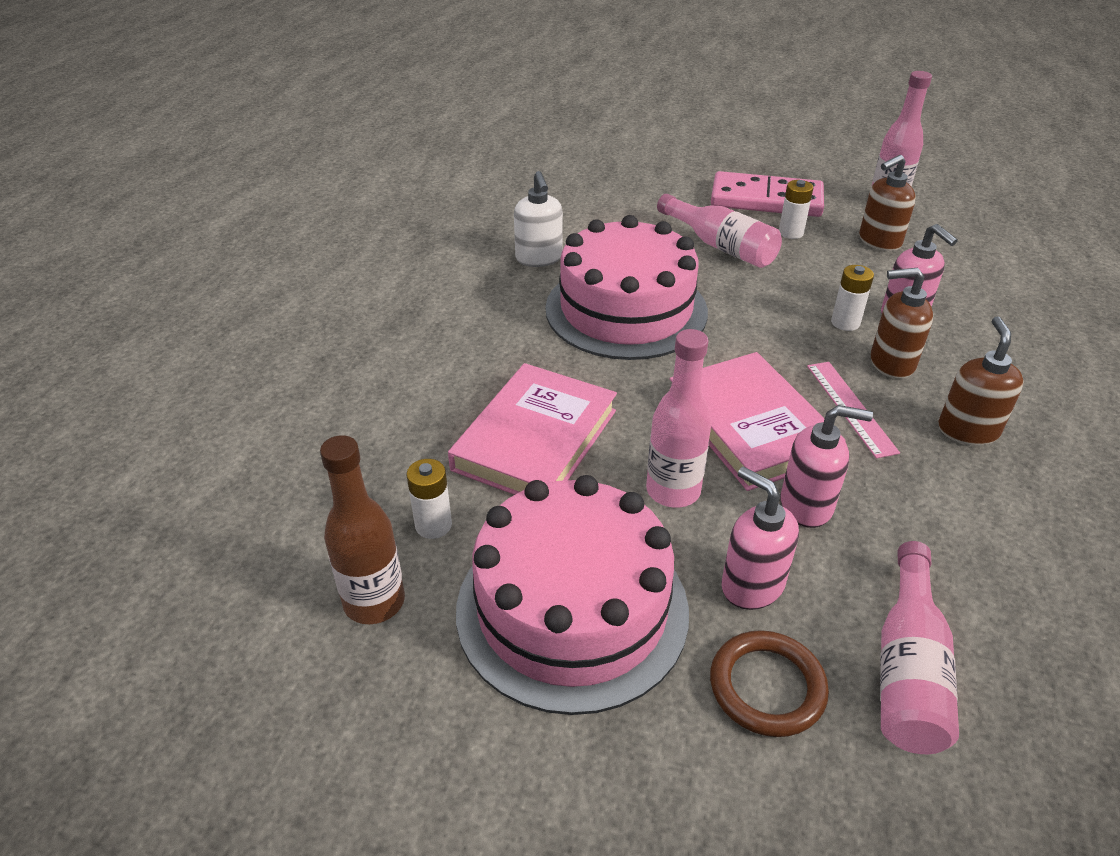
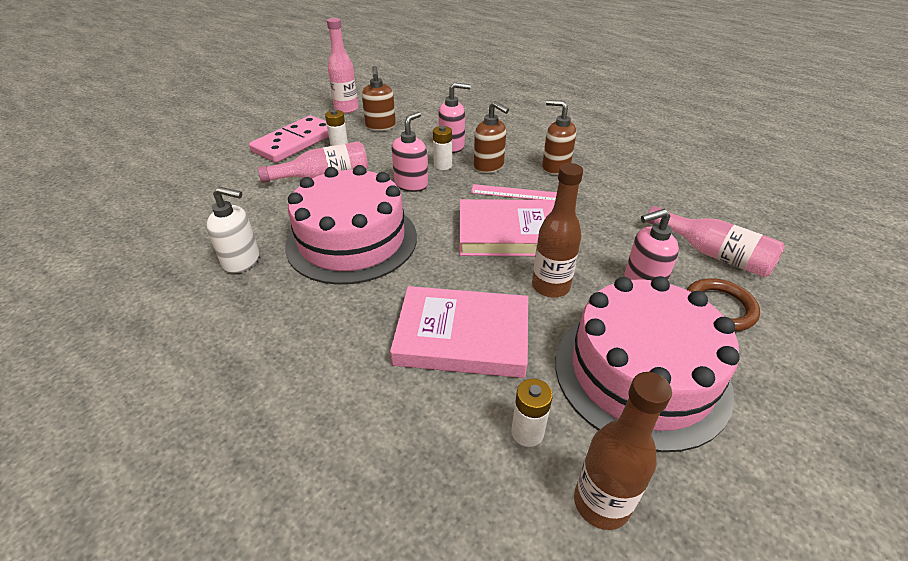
camera: 65 degrees left, 0 degrees up
pink book [448,363,617,495] -> pink book turned 45 degrees counterclockwise [390,286,528,378]
pink bottle [646,329,712,508] -> brown bottle [532,163,583,297]
pink soap dispenser [781,405,873,528] -> pink soap dispenser moved to [391,112,428,192]
brown soap dispenser [870,268,933,379] -> brown soap dispenser turned 75 degrees counterclockwise [474,101,509,173]

